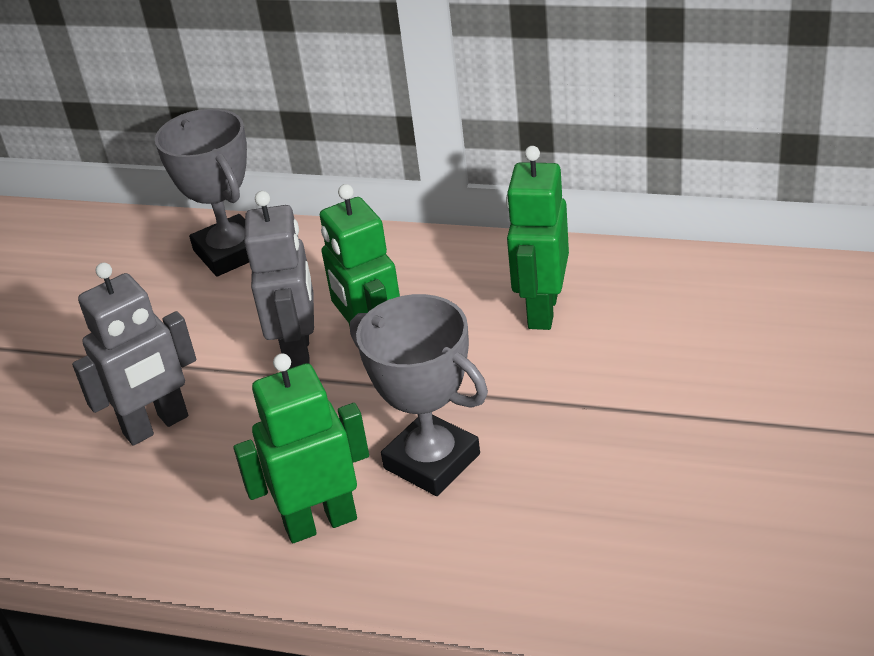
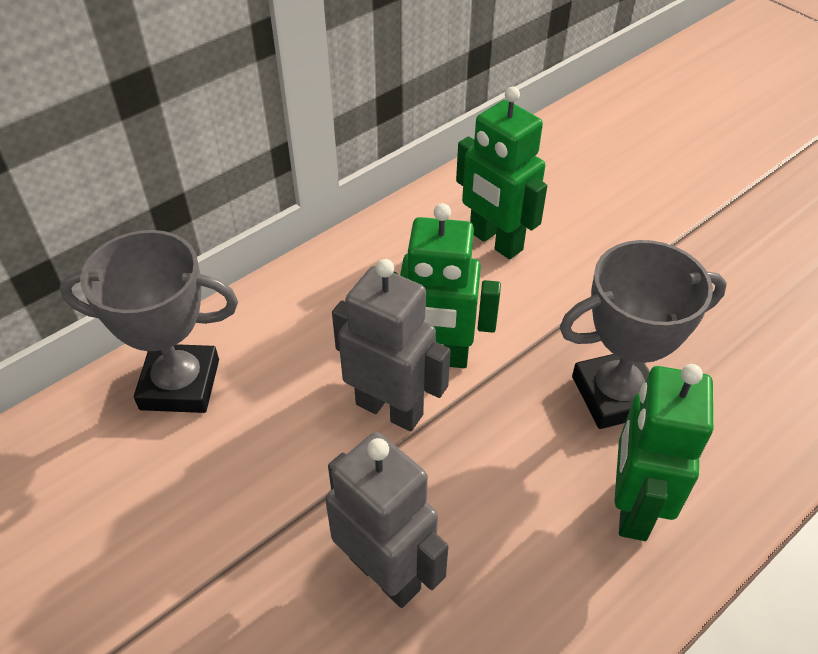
camera: 60 degrees left, 10 degrees up
grey robot [72,262,196,446] -> grey robot turned 45 degrees counterclockwise [325,432,449,608]

